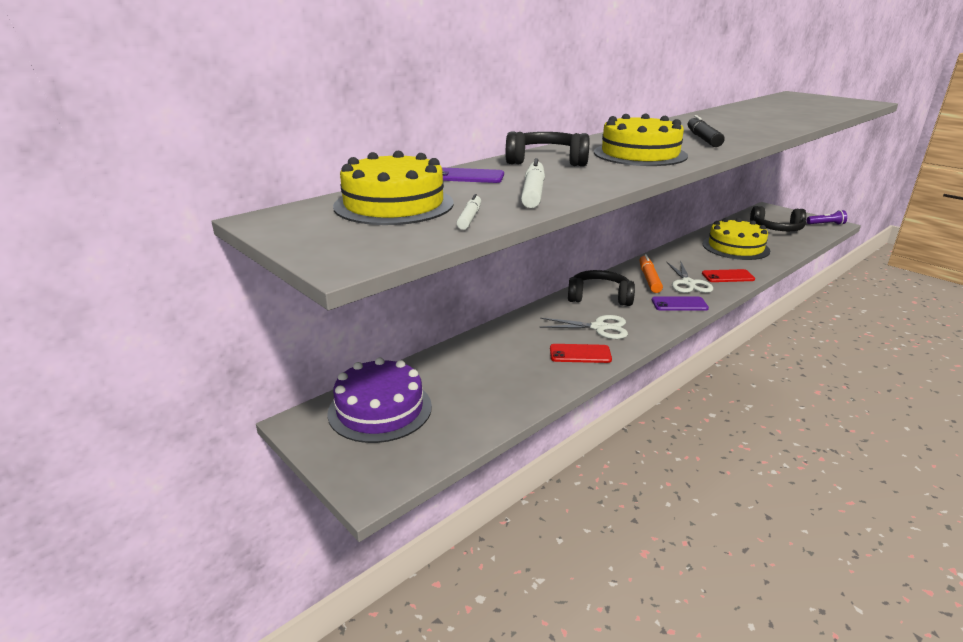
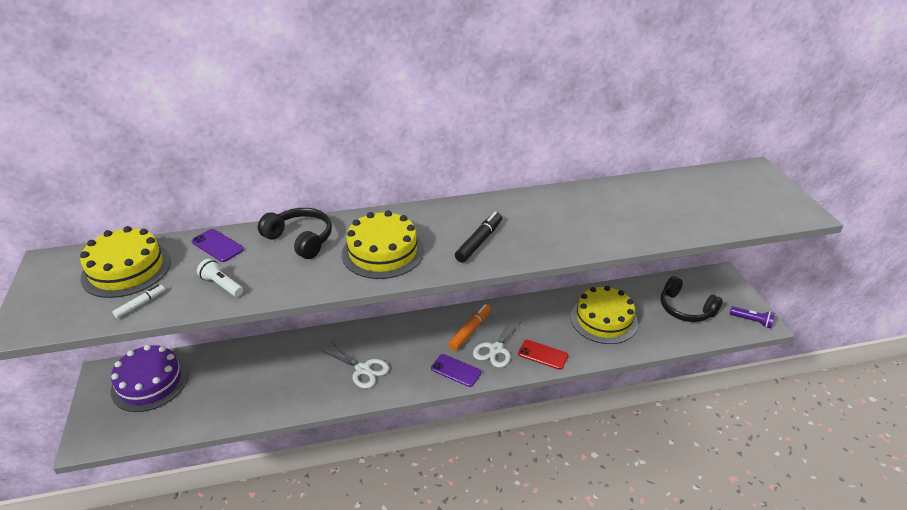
camera: 30 degrees right, 10 degrees up
white marker [521,158,545,208] -> white flashlight [197,259,243,297]
red phone [550,344,612,363] -> none
black headphones [568,270,635,306] -> none

